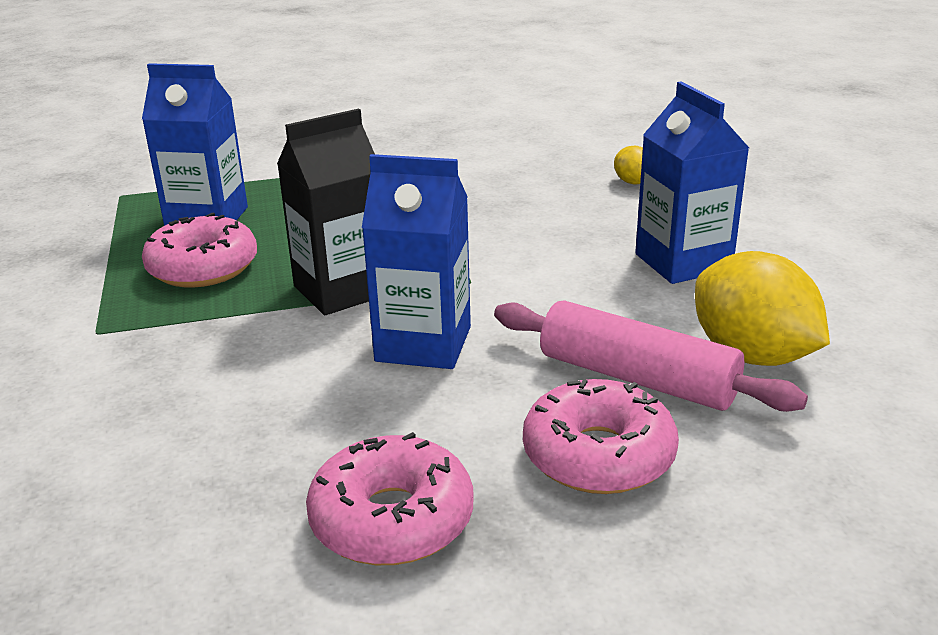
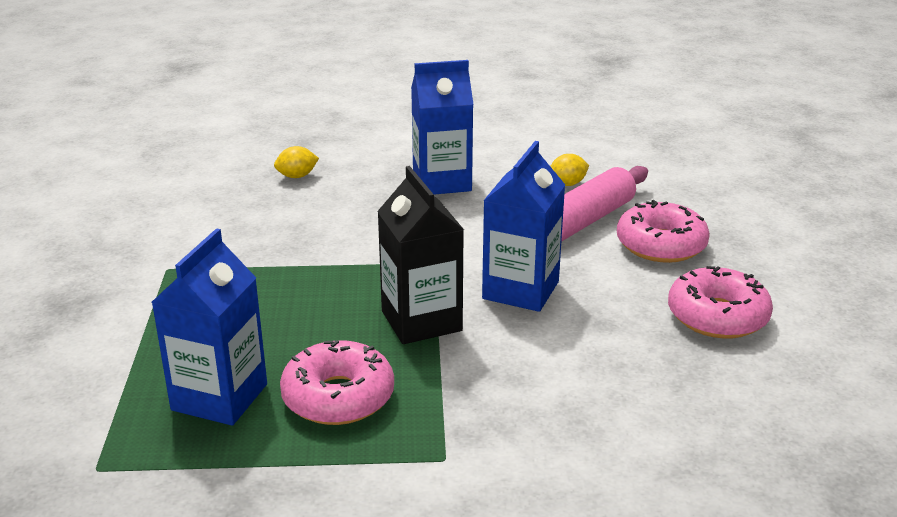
camera: 80 degrees left, 0 degrees up
yellow lemon [695,251,830,366] -> yellow lemon [550,154,589,186], size x0.48

